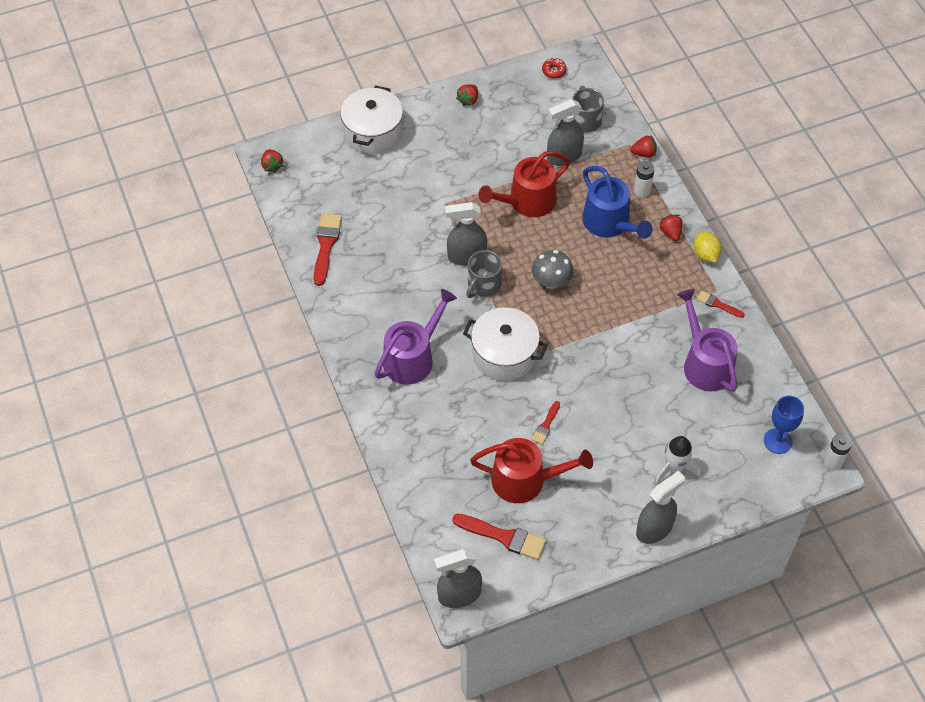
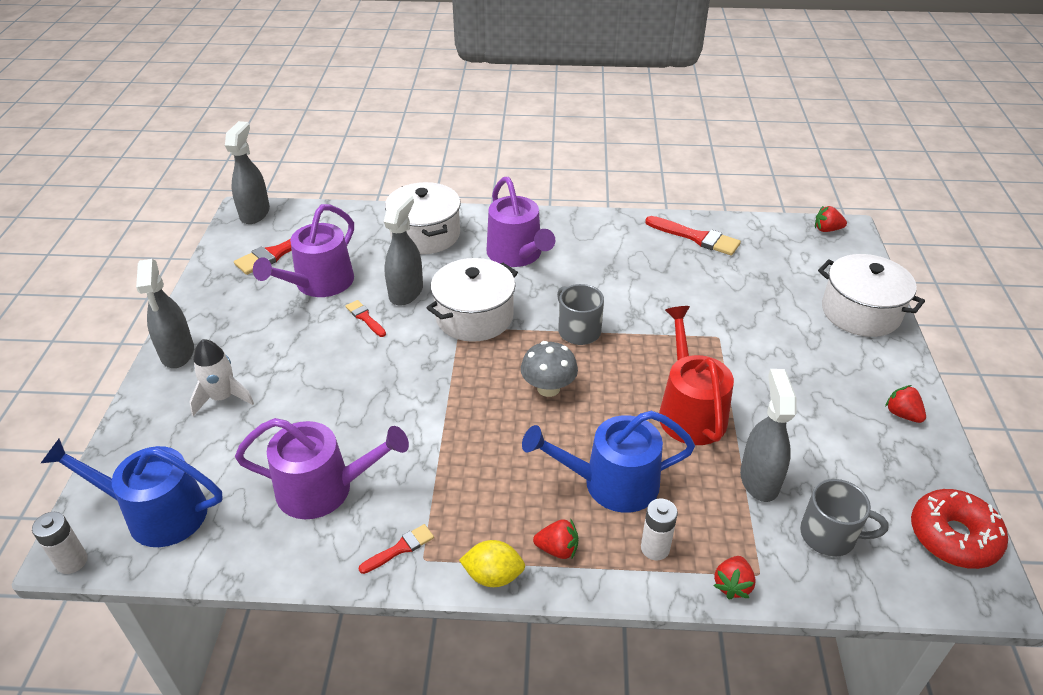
camera: 115 degrees right, 15 degrees down
grey spray bottle [445,202,487,266] -> grey spray bottle moved to [384,193,423,306]
red watering can [470,438,593,503] -> purple watering can [253,204,354,297]
red donut [542,58,567,79] -> red donut [911,489,1008,569], size x2.03
blue goblet [764,396,804,454] -> blue watering can [41,439,223,547]
none -> white pot [385,182,461,254]

